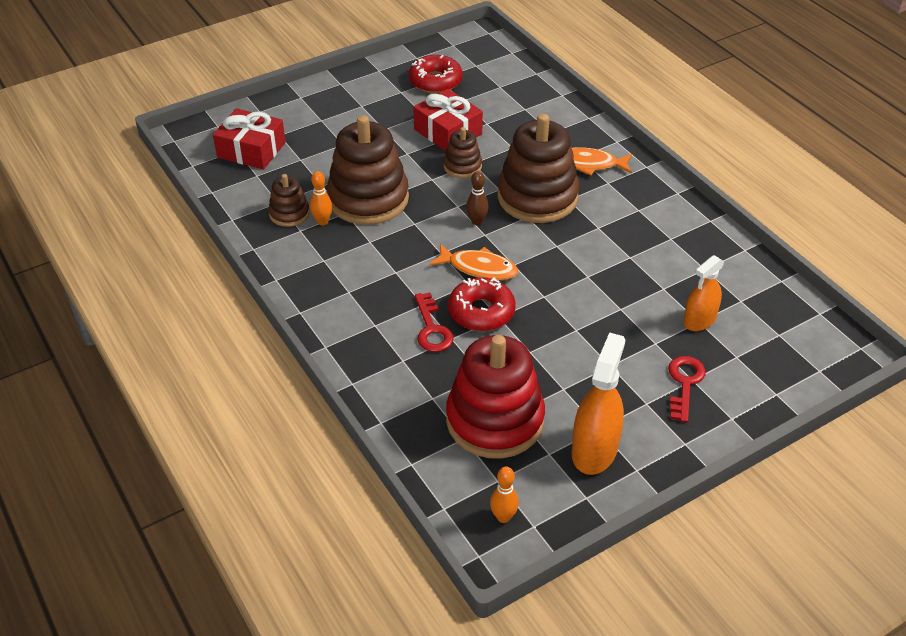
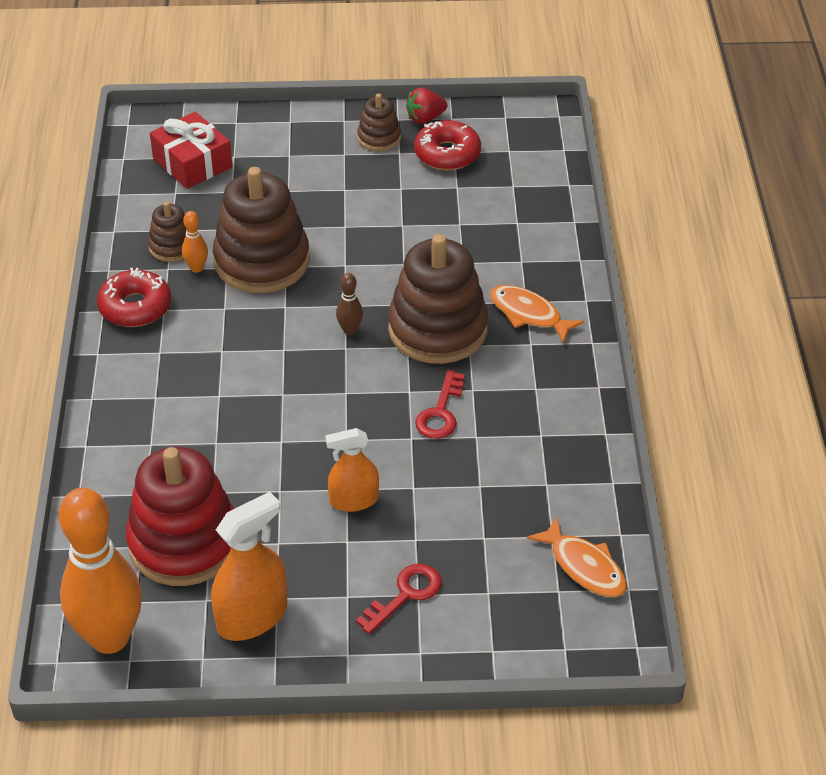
camera: 30 degrees right, 0 degrees up
red gift [413,89,483,151] -> none
red key [415,293,454,352] -> red key moved to [415,370,465,439]
orange fish [429,244,518,280] -> orange fish moved to [527,516,627,597]
brown stacking toy [444,127,482,178] -> brown stacking toy moved to [357,93,401,151]
red donut [448,277,515,331] -> red donut moved to [97,268,171,327]
orange bowling pin [490,466,519,523] -> orange bowling pin [59,488,142,654], size x2.48
orange spray bottle [683,255,725,331] -> orange spray bottle moved to [325,428,379,512]
none -> red strawberry [406,87,447,124]

